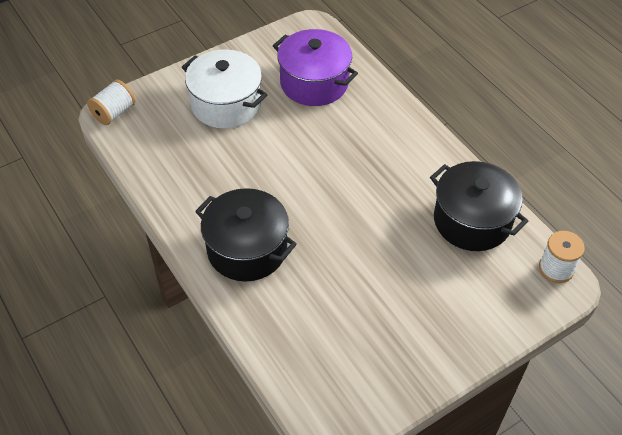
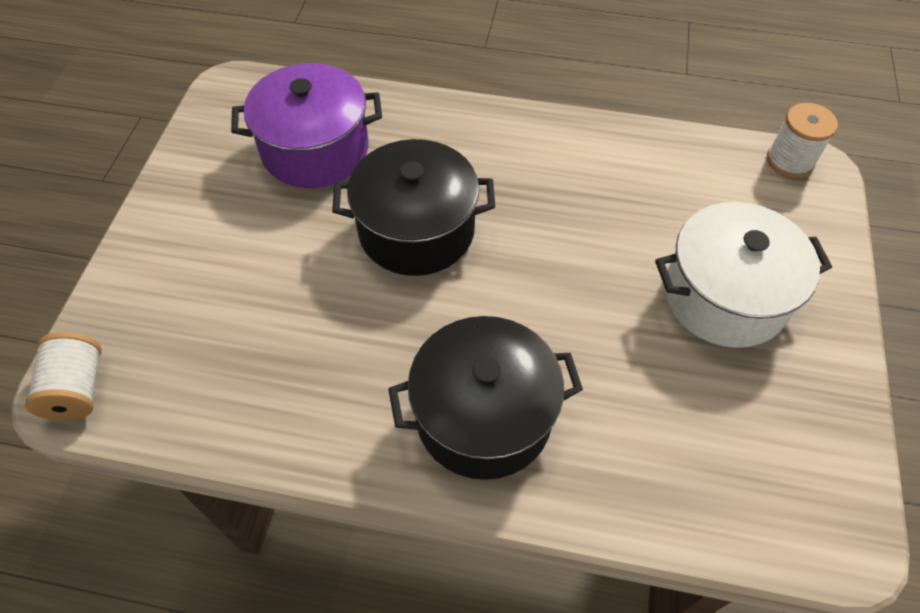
camera: 45 degrees left, 5 degrees up
white pot [182,49,267,129] -> white pot moved to [655,202,832,348]
black pot [430,161,528,251] -> black pot moved to [332,139,495,276]

